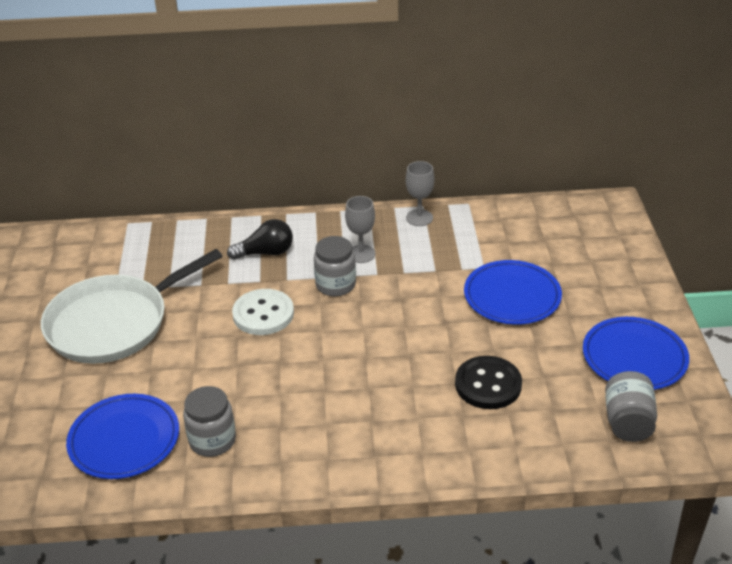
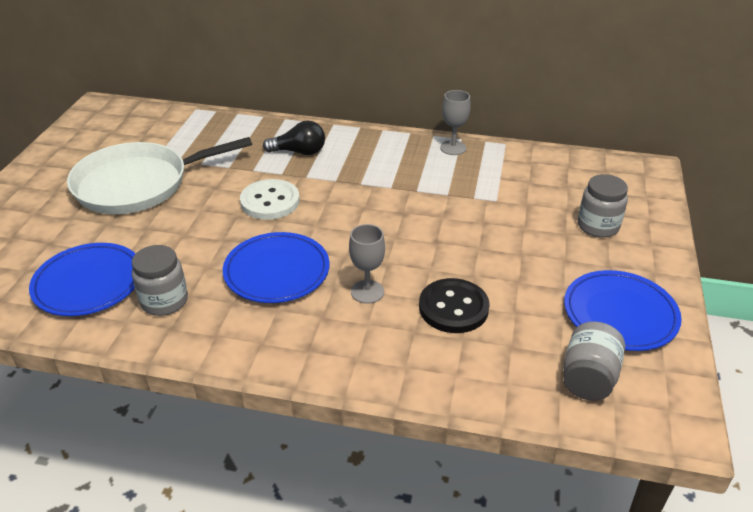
camera: 15 degrees right, 0 degrees up
grey jar [314,236,356,296] -> grey jar moved to [578,174,628,238]
grey goblet [345,196,375,263] -> grey goblet moved to [349,224,385,304]
blue plate [464,260,562,325] -> blue plate moved to [223,232,329,303]

